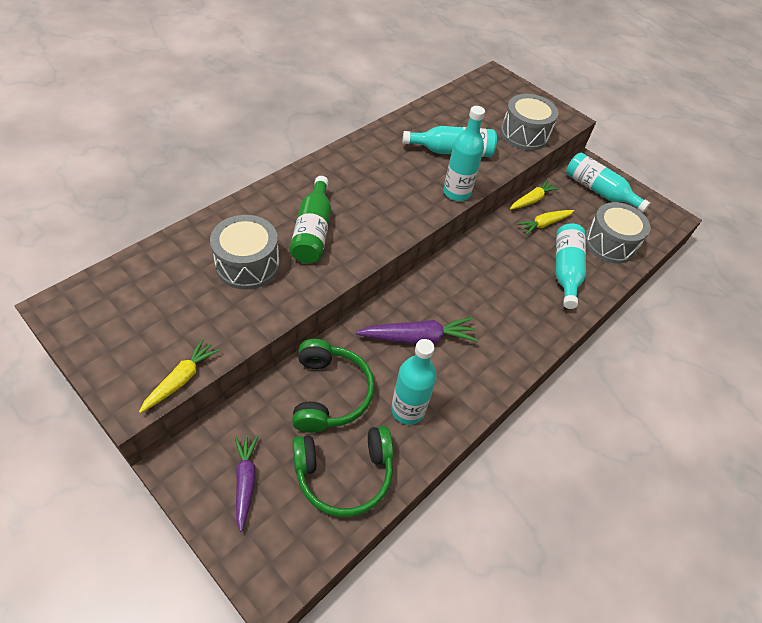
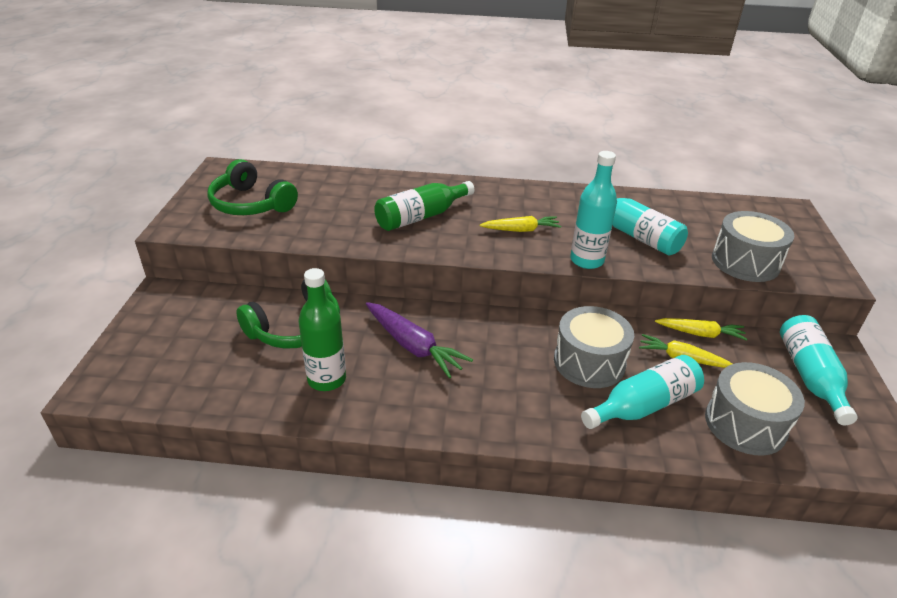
camera: 55 degrees right, 15 degrees down
yellow carrot [139,339,219,413] -> yellow carrot moved to [479,216,561,232]
grey drum [210,215,280,290] -> grey drum moved to [554,306,634,388]
purple carrot [235,435,258,532] -> none
green headphones [292,426,393,517] -> green headphones moved to [207,159,298,215]
turquoise bottle [391,339,437,425] -> green bottle [299,268,346,391]

